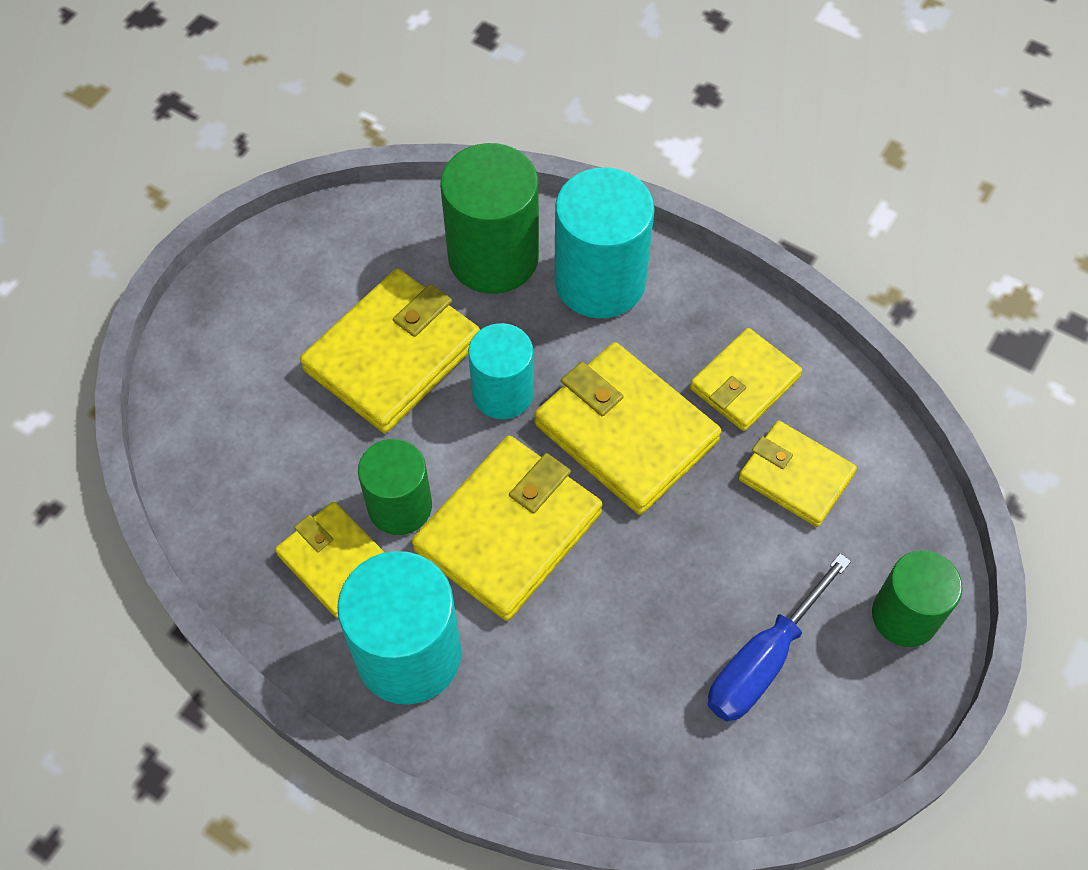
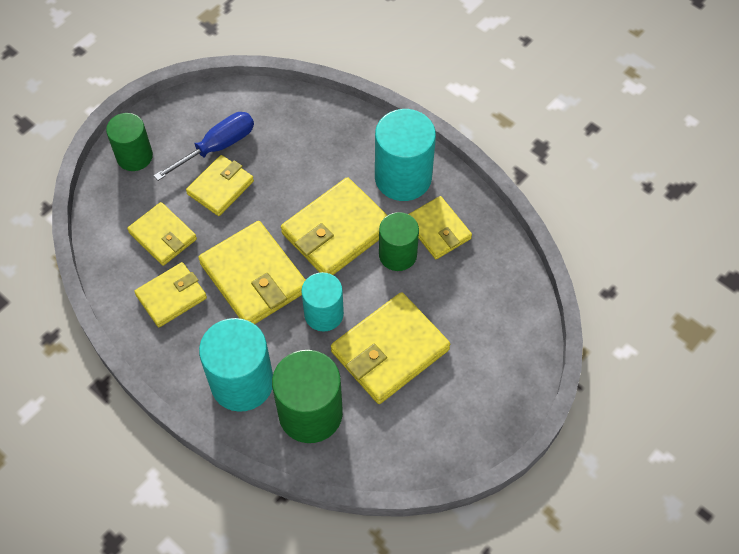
camera: 170 degrees left, 0 degrees up
none -> yellow wallet [186,155,254,216]

